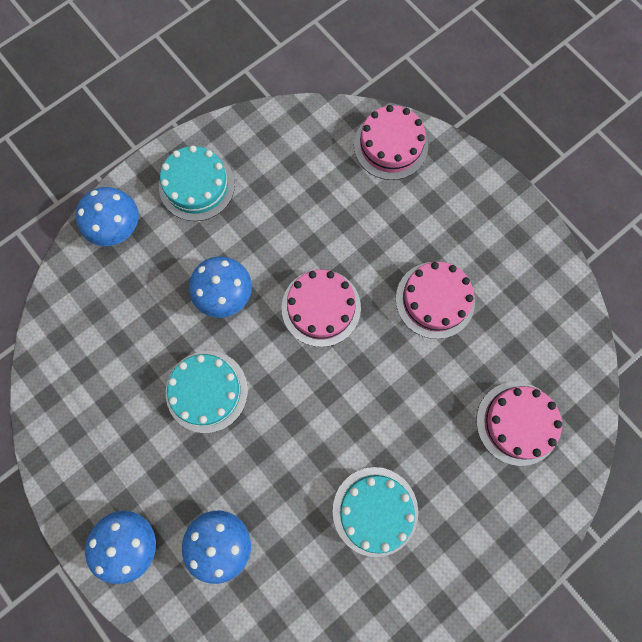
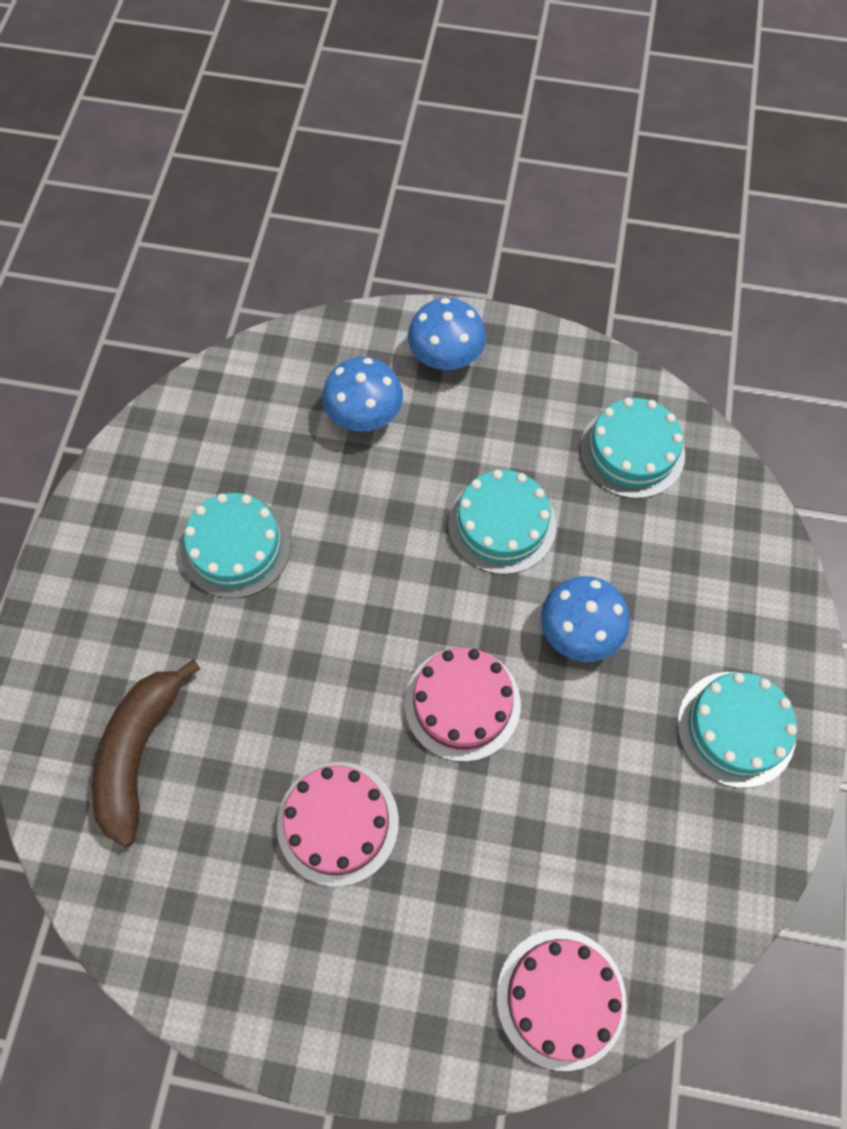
camera: 140 degrees right, 10 degrees down
blue mushroom [76,187,138,246] -> none
pink cake [476,382,562,466] -> brown banana [92,659,201,847]
none -> turquoise cake [580,398,685,499]

